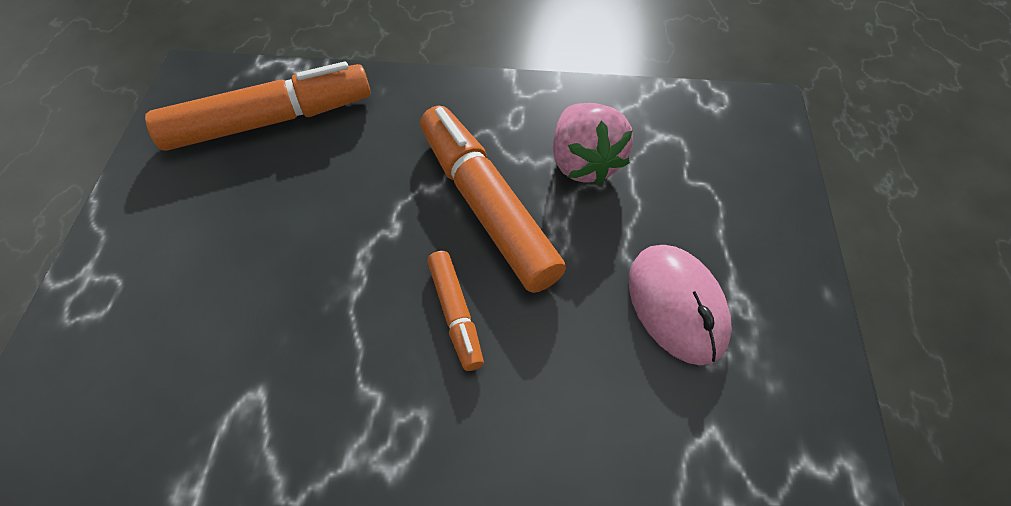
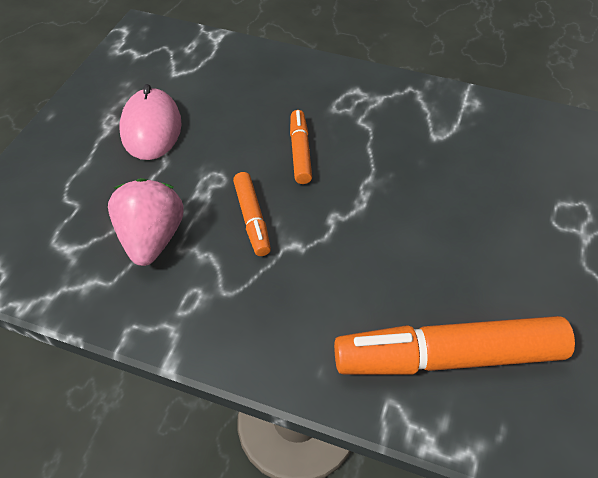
camera: 165 degrees left, 5 degrees down
orange marker [420,105,566,293] -> orange marker [233,172,271,256], size x0.51

